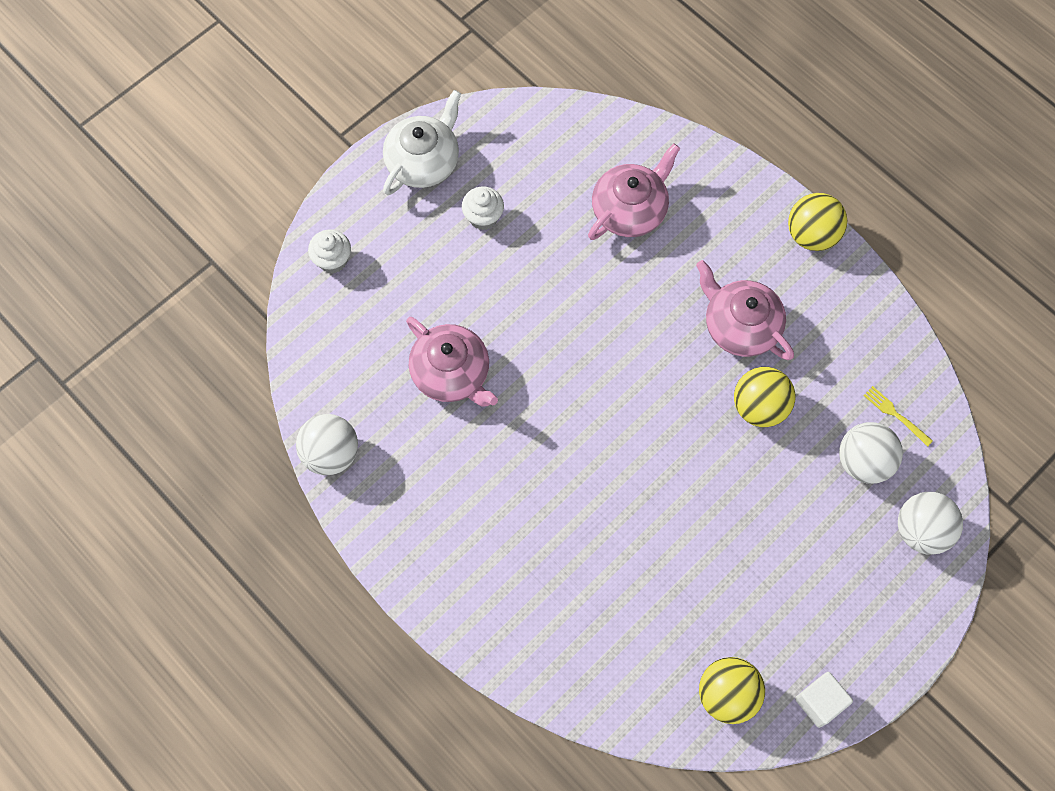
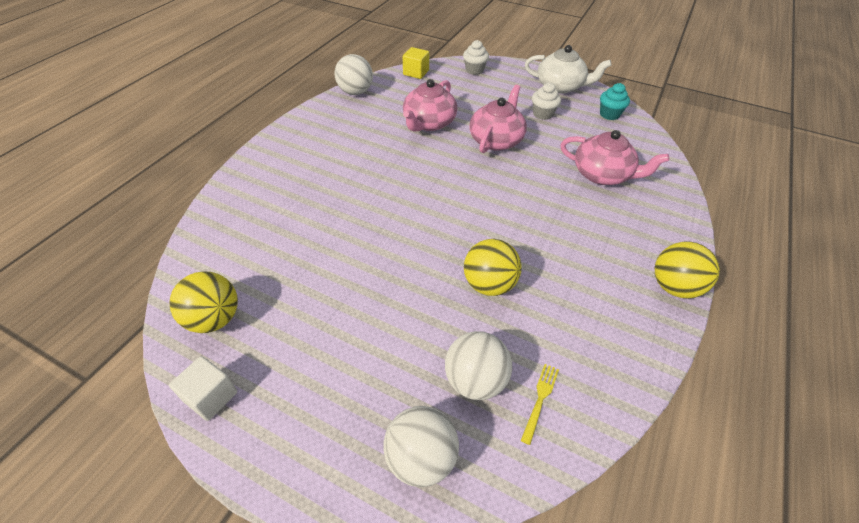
camera: 70 degrees right, 20 degrees down
pink teapot [696,260,794,360] -> pink teapot moved to [469,85,527,153]
none -> yellow cube [403,47,429,79]
none -> turquoise cupcake [600,83,630,120]

